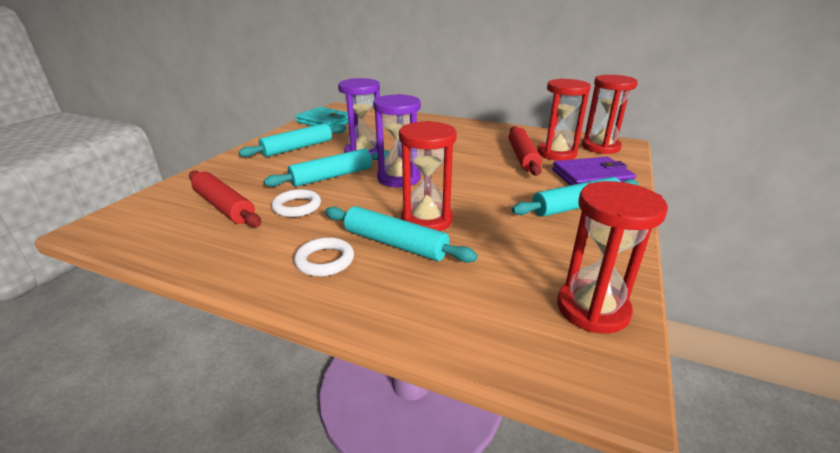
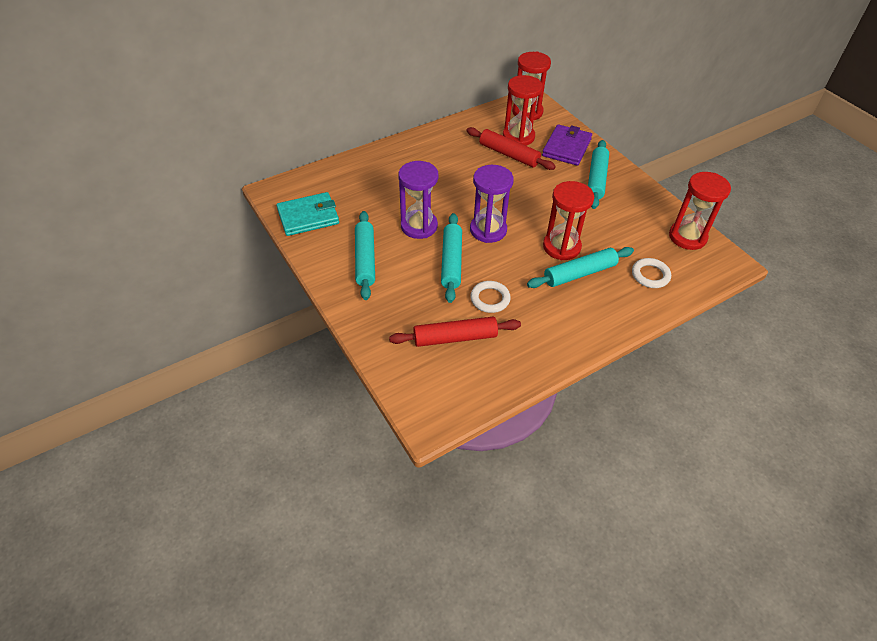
camera: 55 degrees left, 20 degrees up
white ring [294,237,354,277] -> white ring moved to [632,258,671,288]

